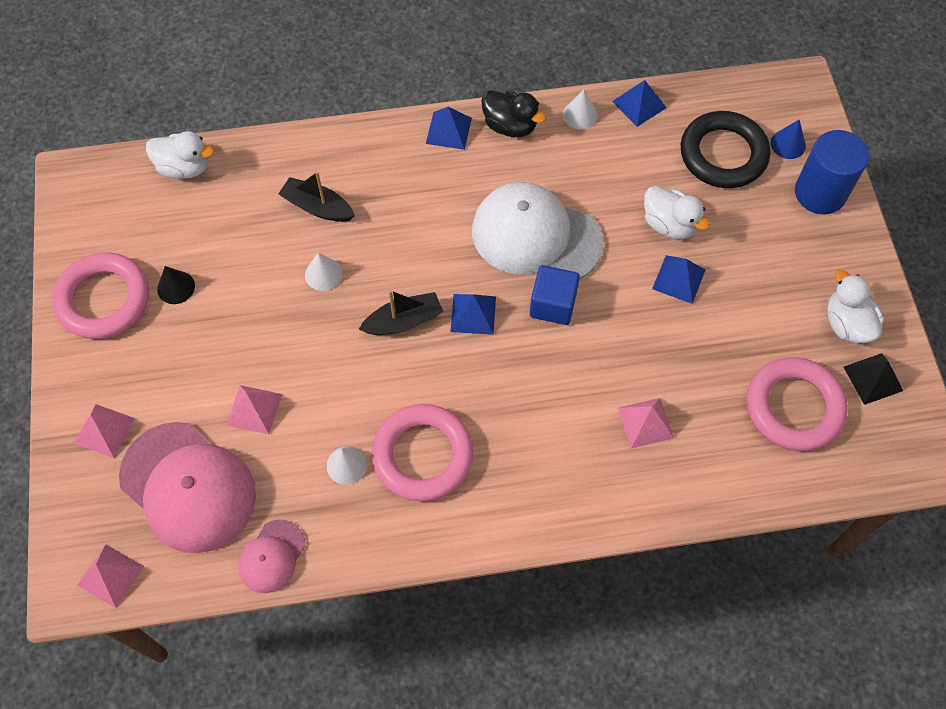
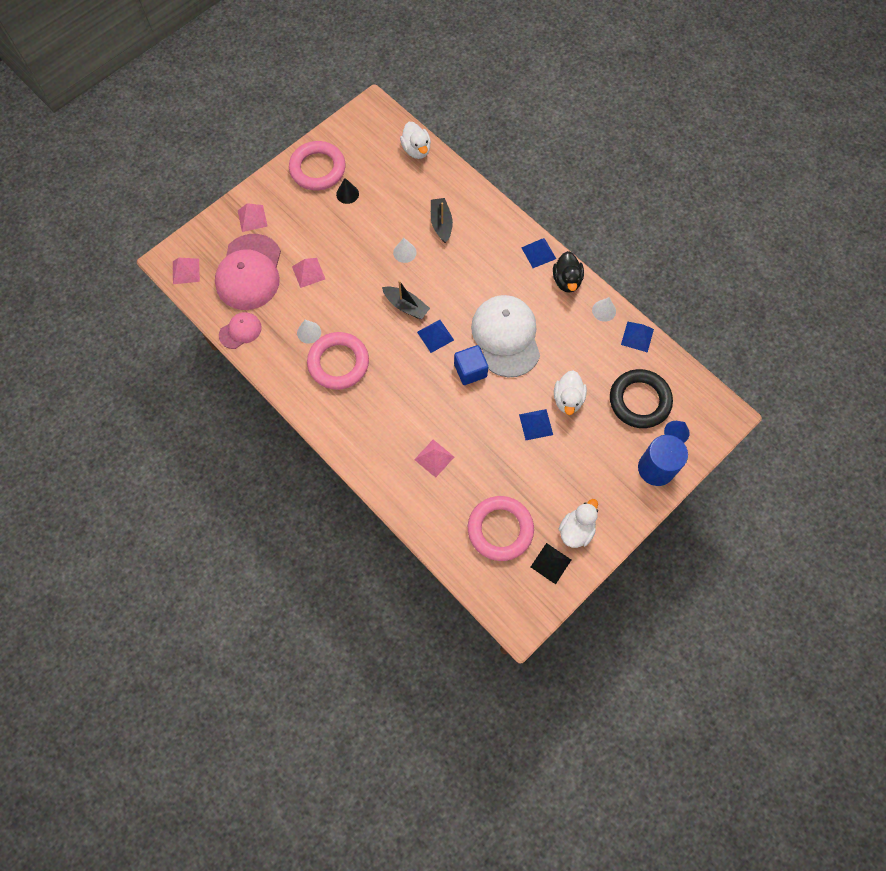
camera: 55 degrees right, 5 degrees up
pink cap [238,519,305,593] -> pink cap turned 150 degrees clockwise [219,312,262,349]

